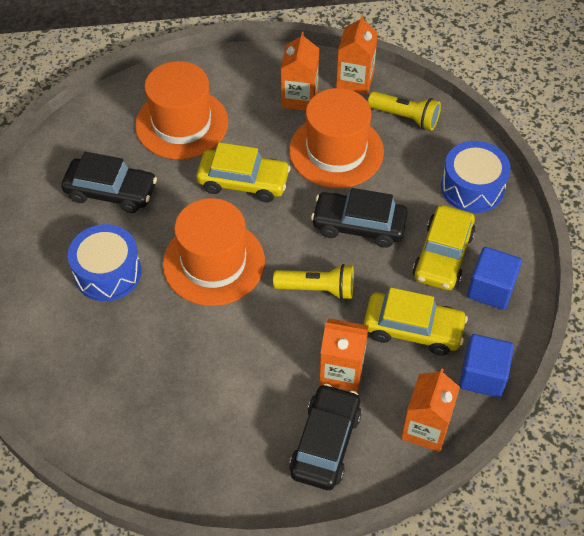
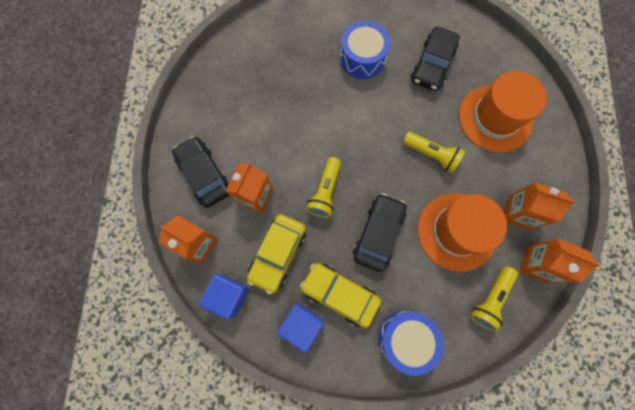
camera: 100 degrees right, 20 degrees up
orange hat [163,198,265,306] -> none
yellow car [196,142,291,202] -> yellow flashlight [403,132,465,173]
black car [289,384,361,490] -> black car turned 150 degrees counterclockwise [172,136,230,208]

